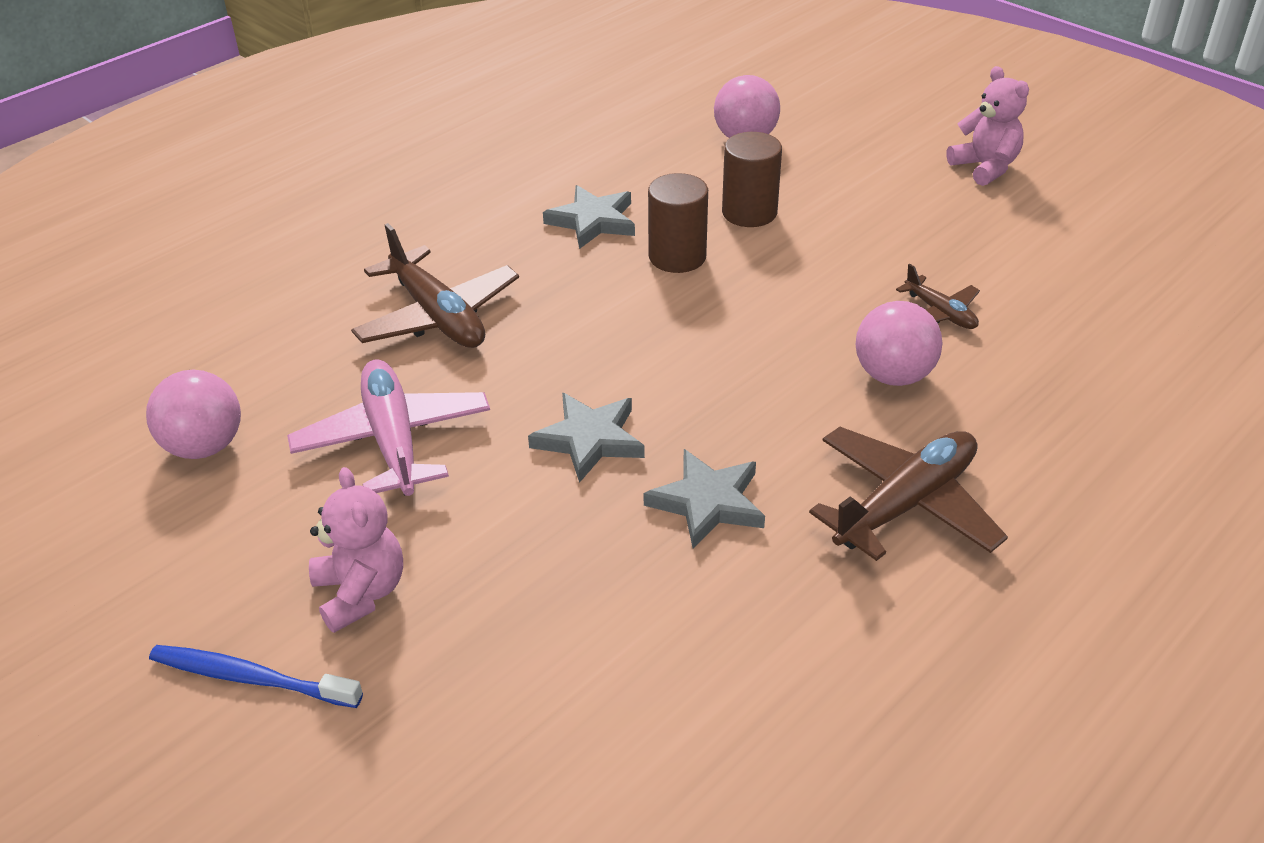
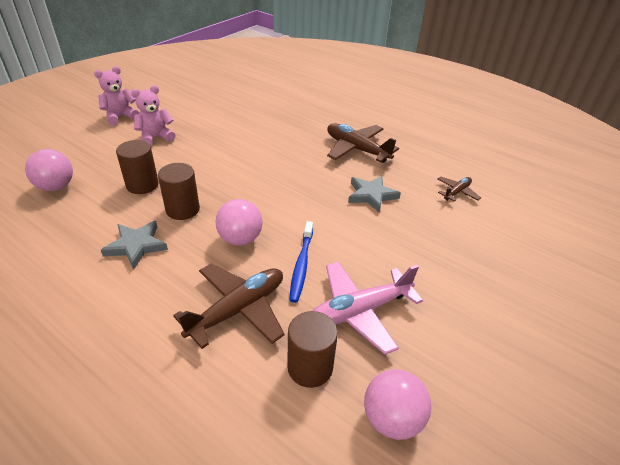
camera: 100 degrees left, 0 degrees up
blue toothbrush [149,645,363,708] -> blue toothbrush moved to [289,221,313,303]
pink teddy bear [309,467,403,633] -> pink teddy bear moved to [131,85,175,146]
grey star [528,393,645,483] -> none
pink ball [856,301,943,386] -> pink ball moved to [216,199,263,246]
brown plane [896,264,980,329] -> brown plane moved to [437,176,481,202]
none -> brown cylinder [287,311,338,388]

